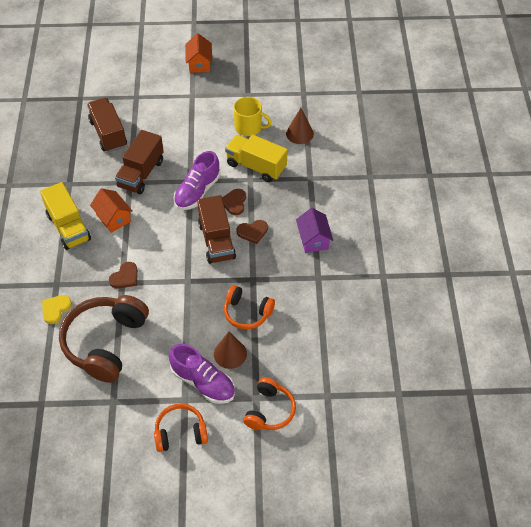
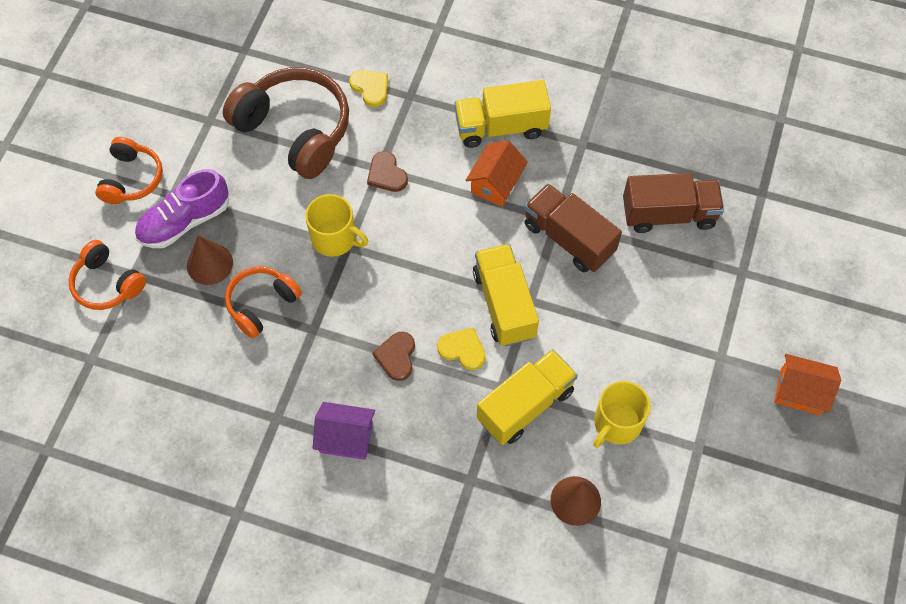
camera: 110 degrees right, 10 degrees up
orange house [90,188,133,233] -> orange house turned 45 degrees counterclockwise [466,140,528,207]
purple shoe [174,151,221,210] -> yellow truck [473,244,539,346]
brown truck [197,195,236,264] -> none
brown heart [222,189,246,215] -> yellow heart [437,327,486,370]
none -> yellow mug [305,194,368,257]

